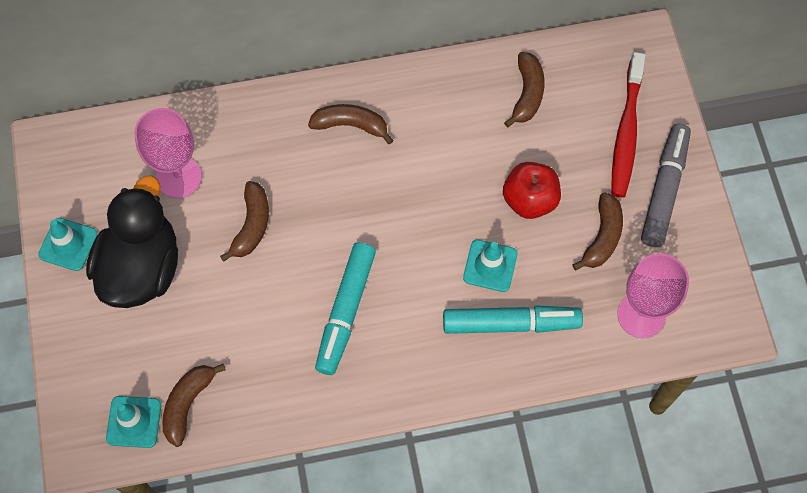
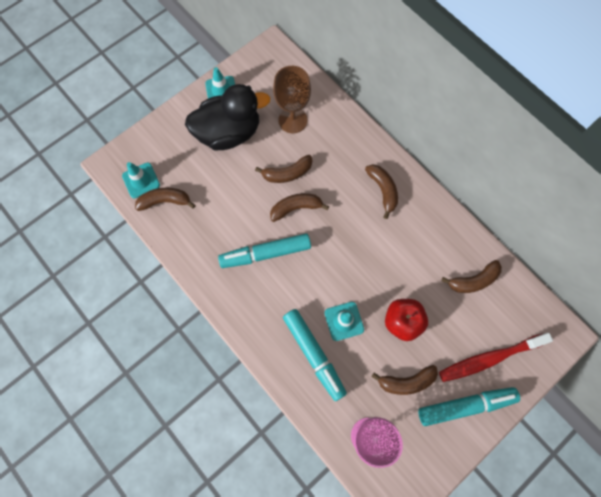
camera: 60 degrees right, 5 degrees up
pink goblet [134,108,202,198] -> brown goblet [273,66,311,133]
grey marker [641,124,691,247] -> turquoise marker [418,387,520,426]
none -> brown banana [270,193,329,222]

